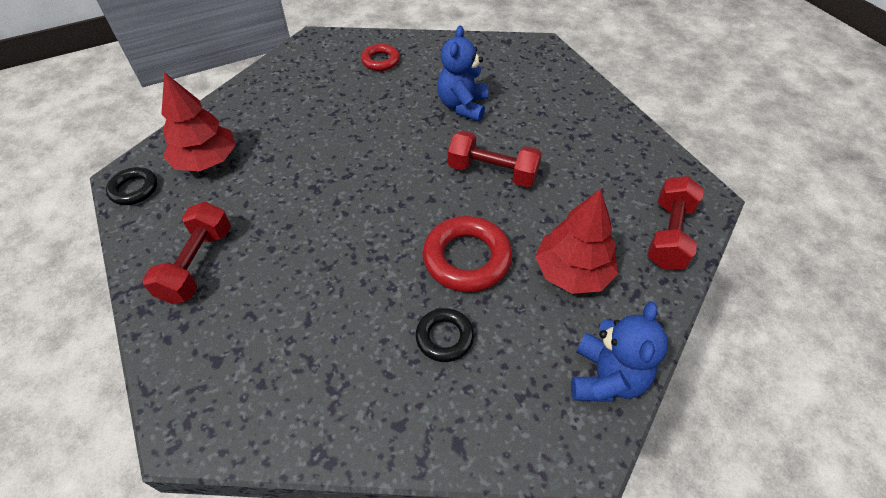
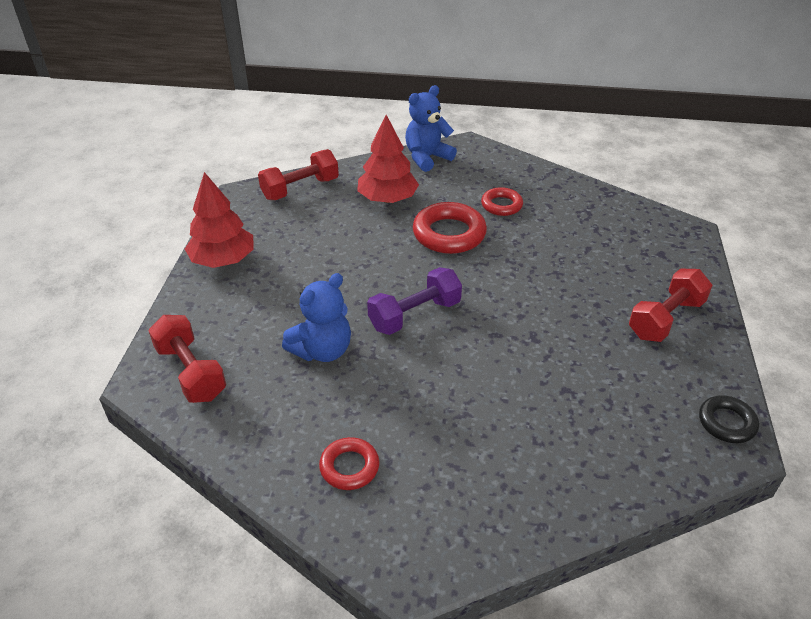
camera: 145 degrees left, 10 degrees down
red tree [161,72,236,171] -> red tree moved to [185,172,254,268]
black ring [415,308,474,362] -> red ring [481,187,523,216]
red dumbbell [448,131,542,187] -> red dumbbell moved to [148,315,226,403]
none -> purple dumbbell [367,267,462,335]

